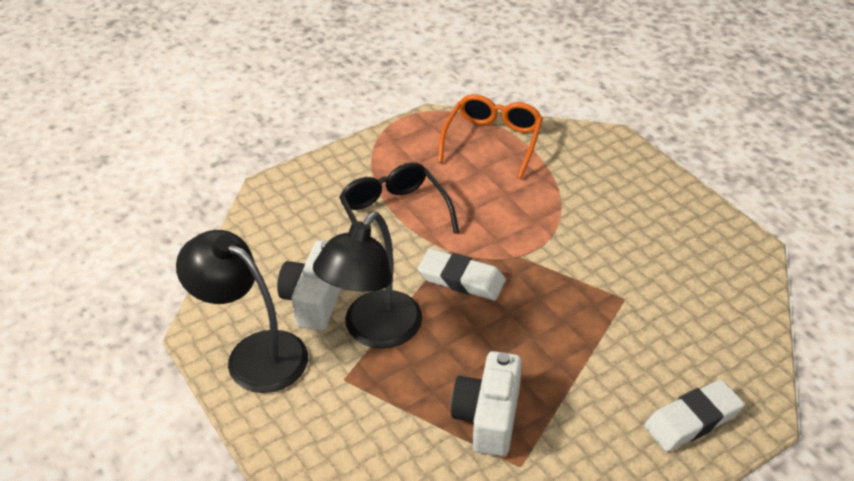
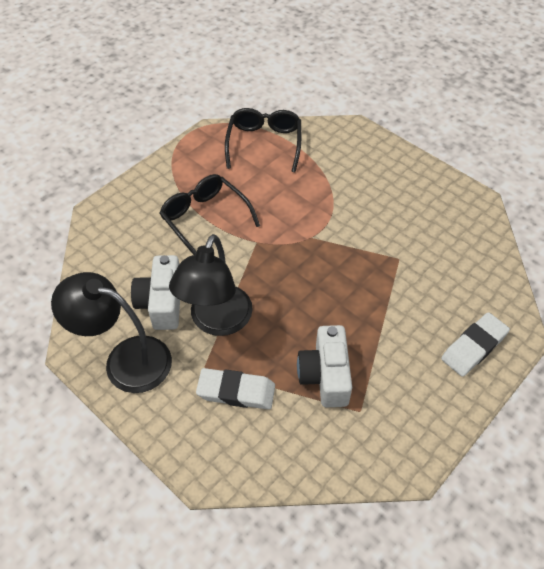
camera: 15 degrees left, 10 degrees up
white eraser [418,249,506,301] -> white eraser moved to [196,368,275,410]
orange glasses [438,94,543,179] -> black glasses [225,108,301,172]

